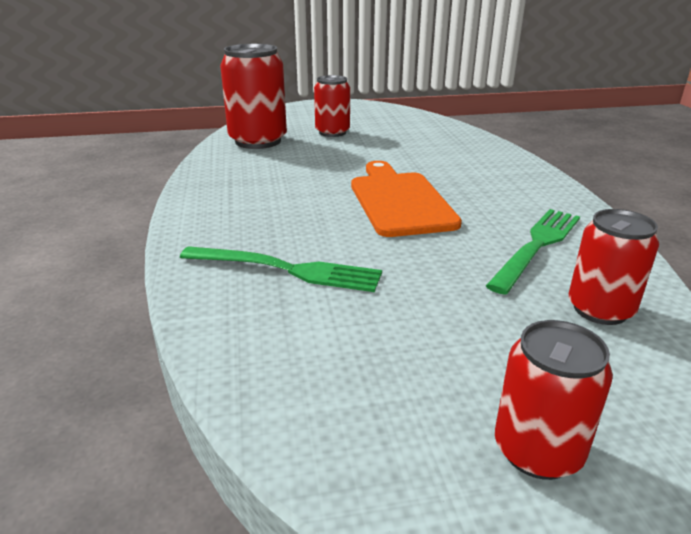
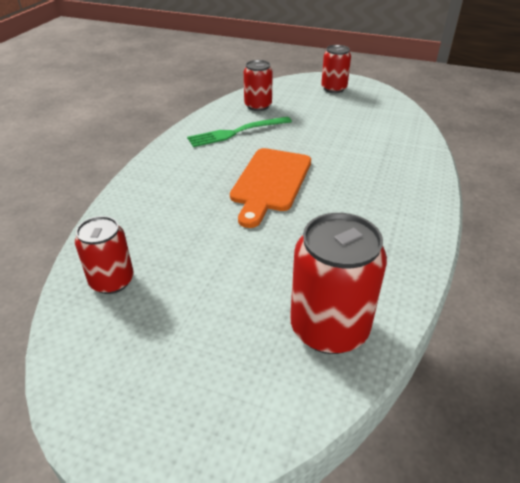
camera: 150 degrees left, 10 degrees up
green fork [180,246,382,292] -> none
red can [314,75,350,137] -> red can moved to [75,216,134,294]

